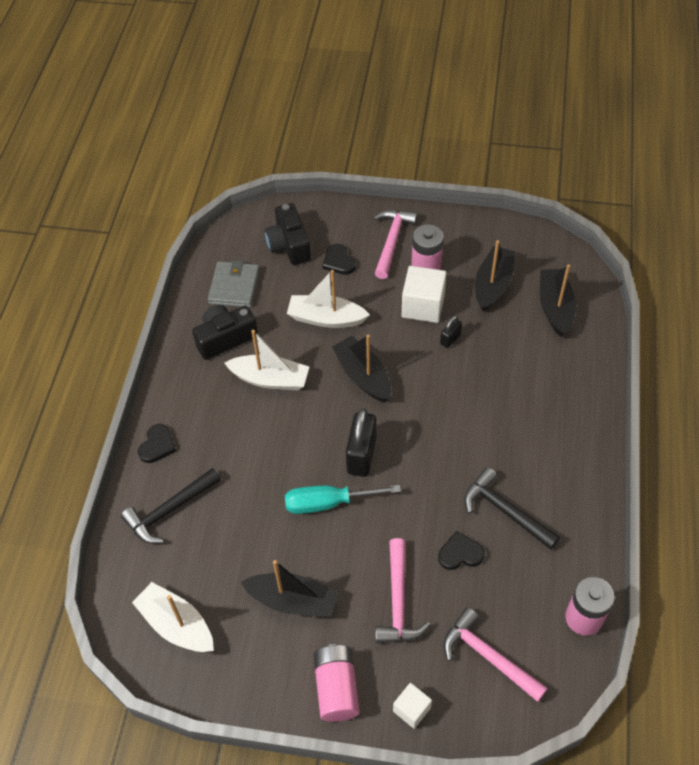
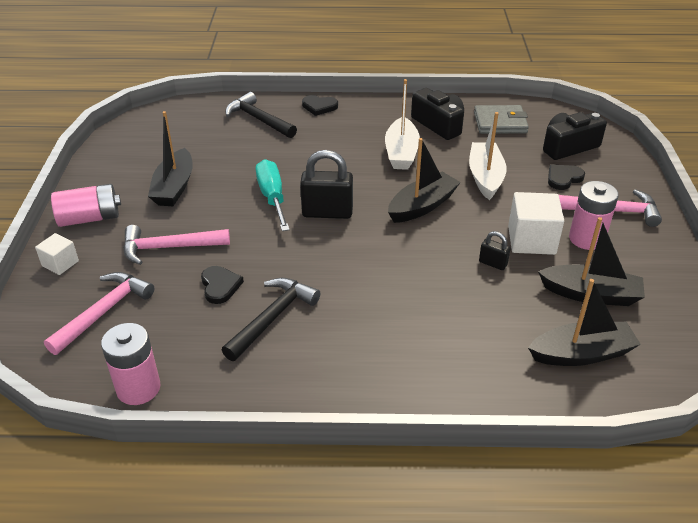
camera: 80 degrees right, 15 degrees down
white boat [132,582,214,652] -> none

